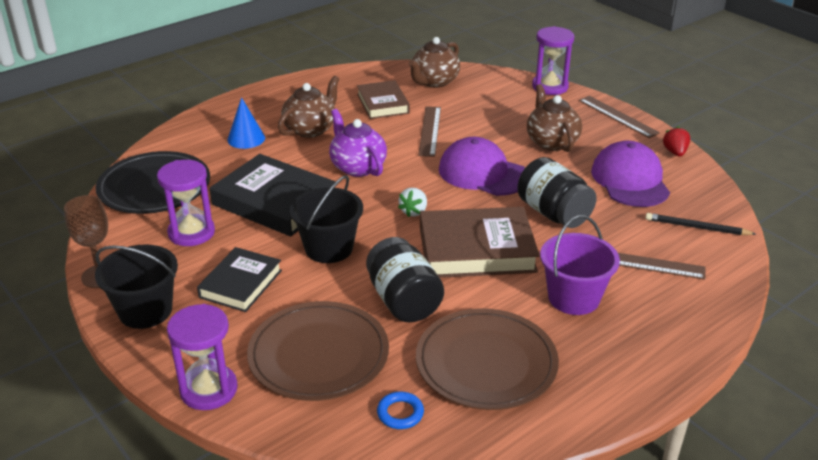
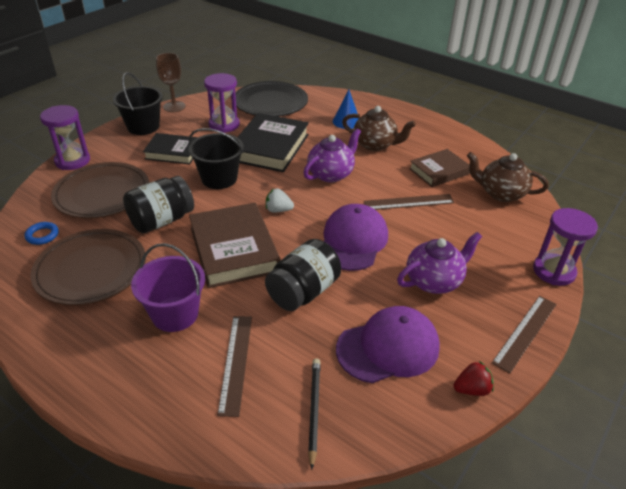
camera: 75 degrees right, 5 degrees up
brown teapot [527,84,582,152] -> purple teapot [397,232,482,294]

